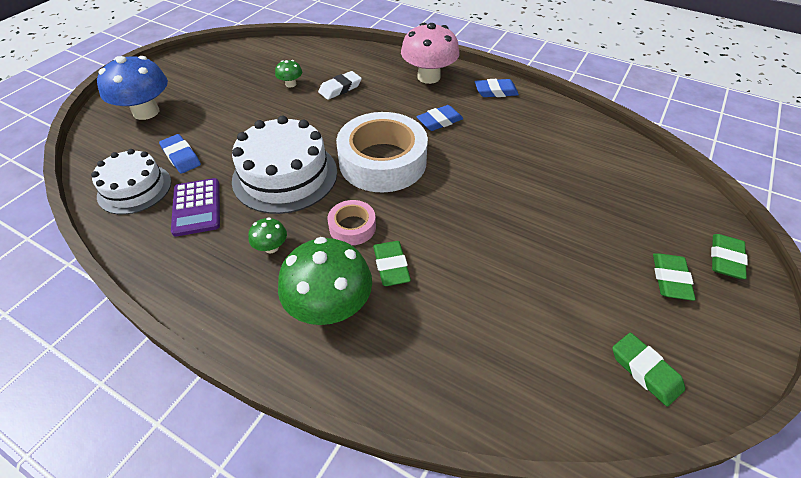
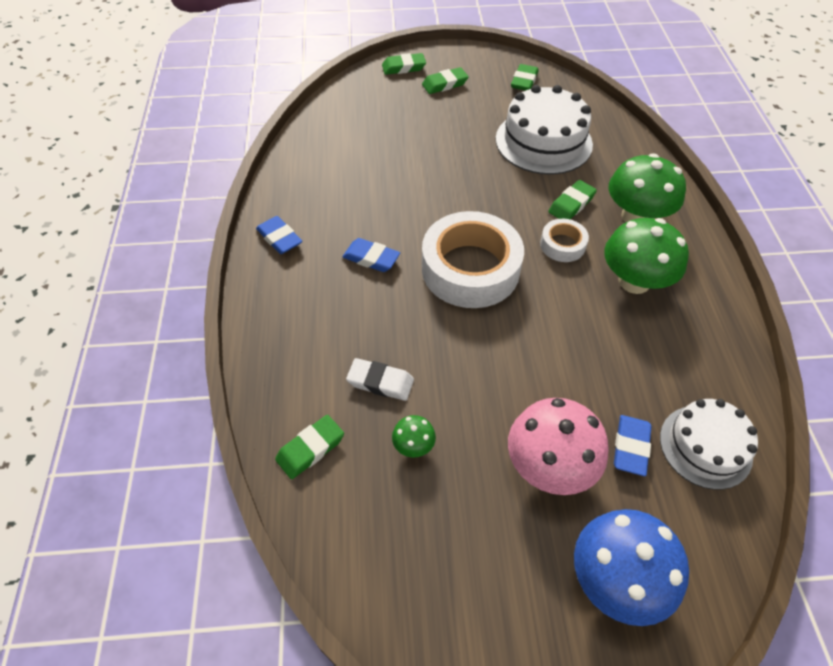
camera: 125 degrees left, 5 degrees up
purple calculator [171,178,220,237] -> none
white cake [232,115,337,214] -> white cake moved to [496,85,593,175]
green mushroom [248,217,287,253] -> green mushroom [604,218,689,294], size x2.16
pink tape [327,200,376,245] -> white tape [540,219,589,262]
pink mushroom [401,23,460,84] -> pink mushroom moved to [508,398,609,495]
none -> green eraser [275,415,344,479]

